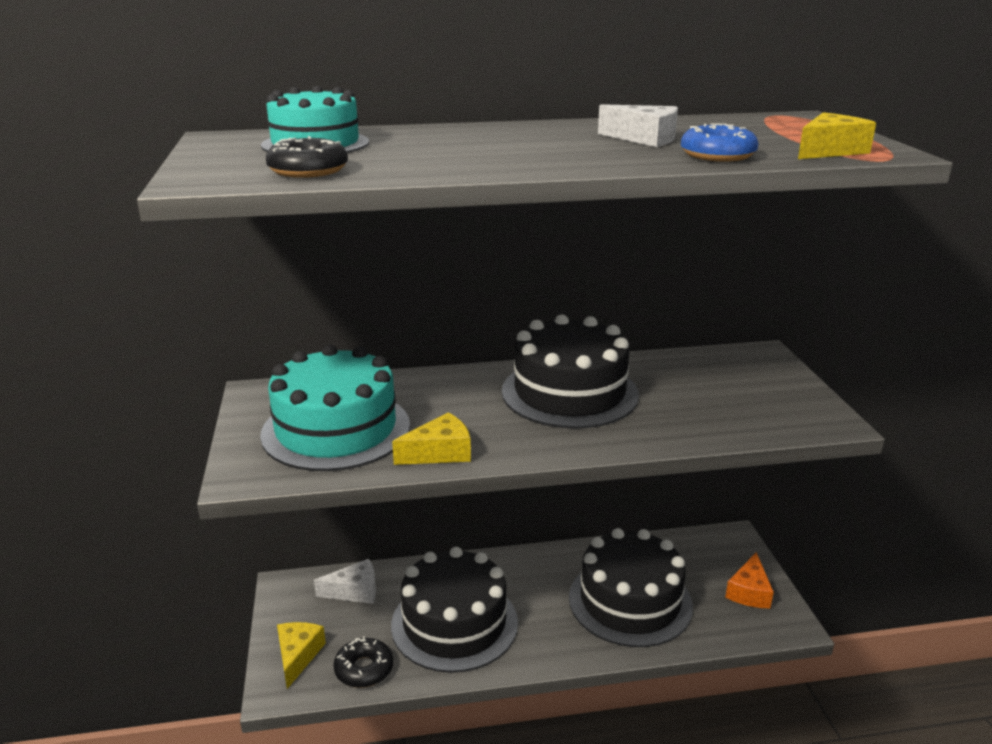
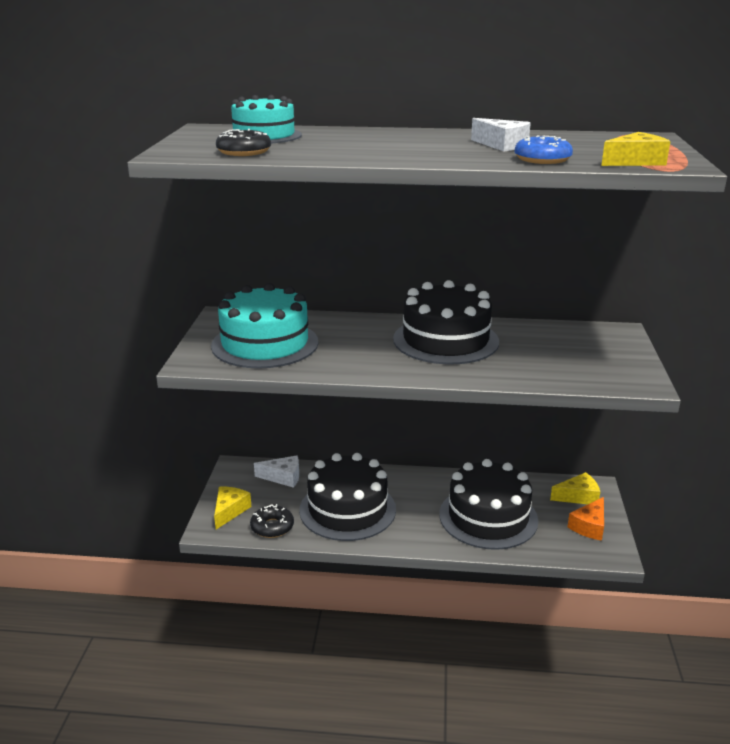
camera: 15 degrees right, 0 degrees up
yellow cheese [392,412,471,465] -> yellow cheese moved to [550,472,600,504]

